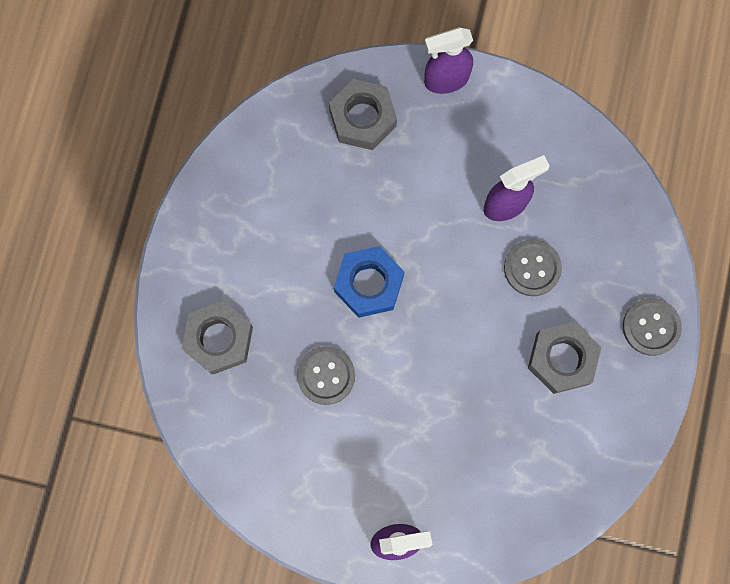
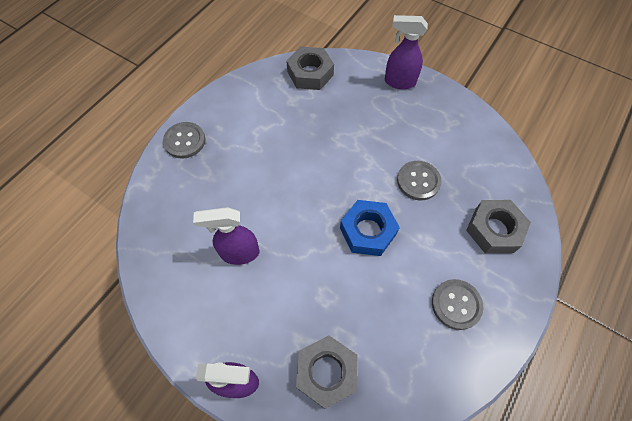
camera: 160 degrees left, 15 degrees down
grey button [504,239,562,296] -> grey button moved to [432,279,483,330]
grey nut [528,321,602,394] -> grey nut moved to [286,47,334,90]

